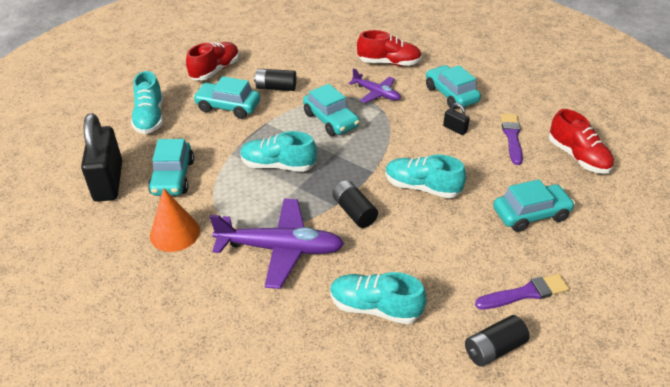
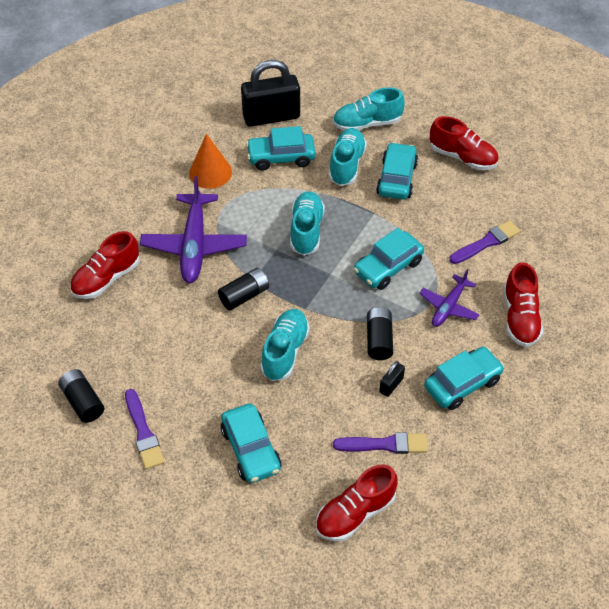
camera: 85 degrees right, 10 degrees up
black battery [254,69,296,91] -> black battery moved to [367,307,393,360]
turquoise shoe [330,272,426,324] -> turquoise shoe moved to [329,128,367,186]
none -> red shoe [70,231,140,299]
none -> purple brush [449,220,520,264]

